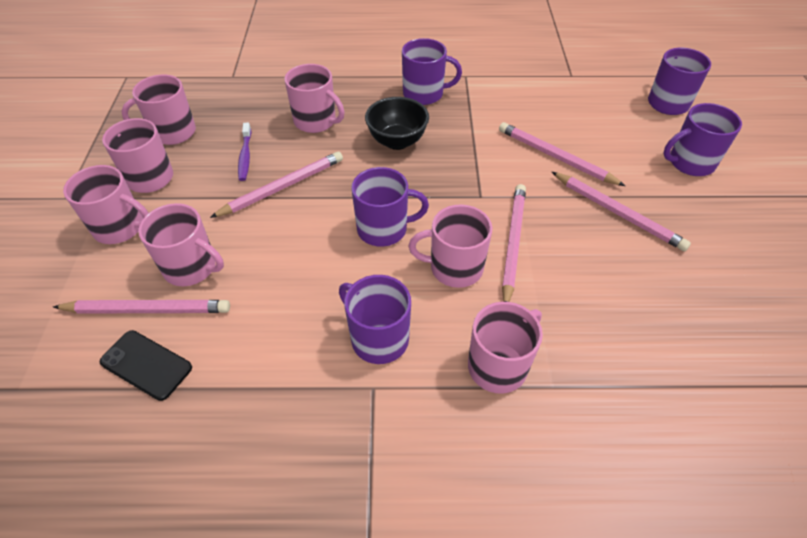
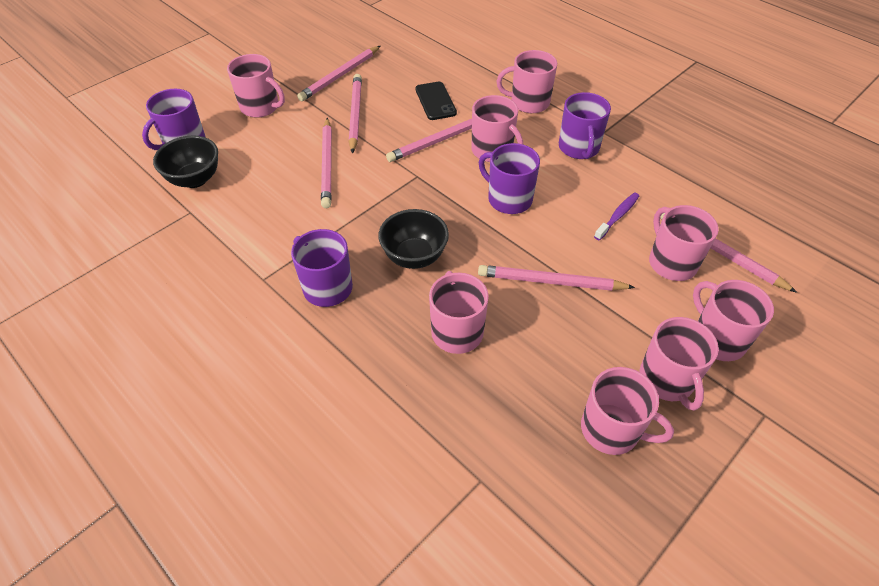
camera: 135 degrees left, 0 degrees up
black phone [99,330,192,401] -> black phone moved to [415,82,457,120]
purple toothbrush [238,122,251,181] -> purple toothbrush moved to [594,193,639,240]
purple mug [663,103,742,176] -> pink mug [227,54,285,118]
none -> black bowl [153,136,218,188]
none -> pink pencil [297,46,380,101]

